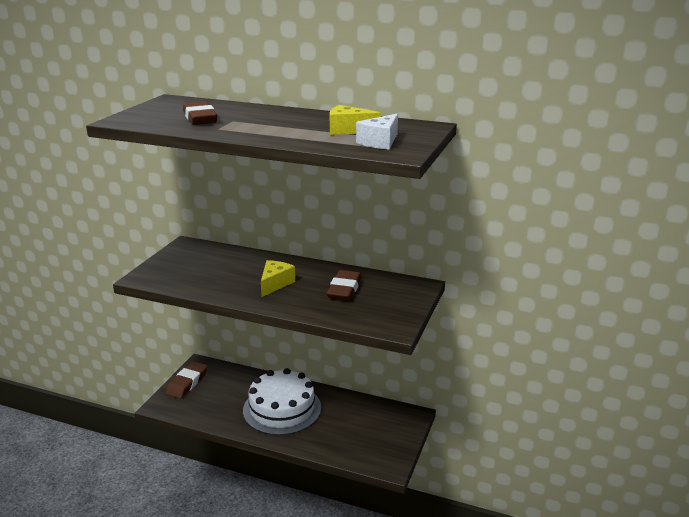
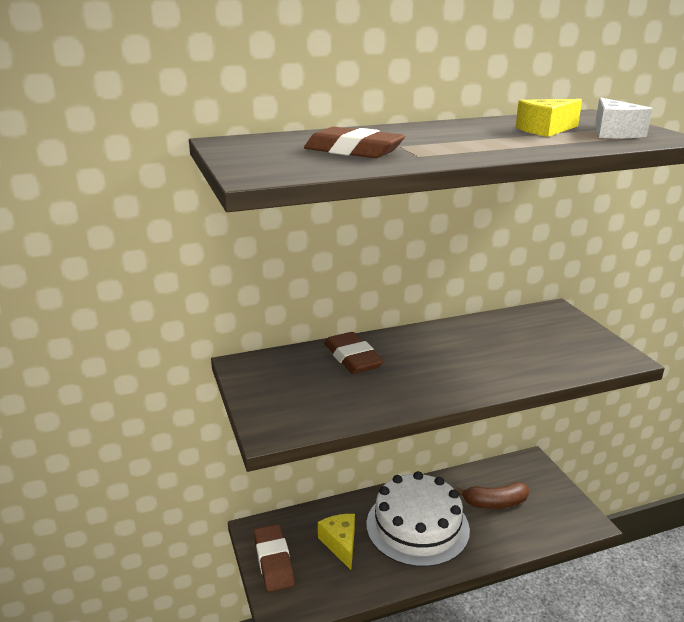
camera: 40 degrees left, 0 degrees up
yellow cheese [261,260,295,297] -> yellow cheese moved to [318,514,355,570]
brown eraser [326,270,362,301] -> brown eraser moved to [324,332,384,374]
none -> brown banana [455,482,529,509]

